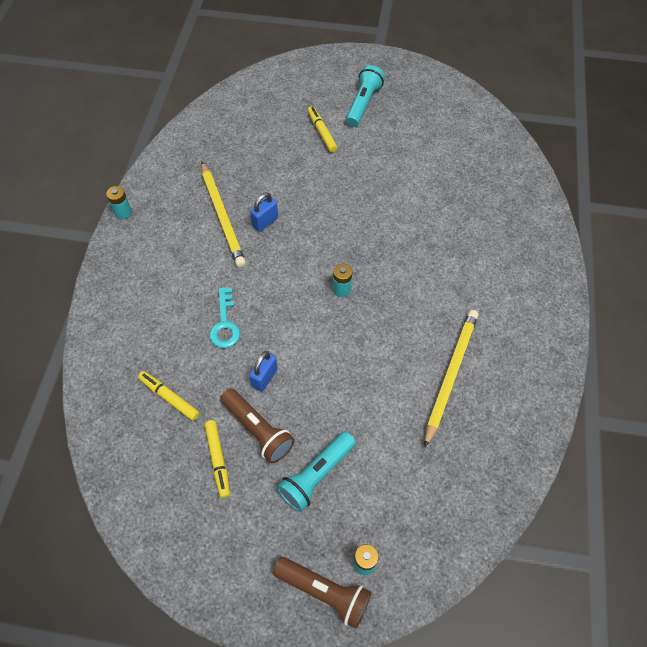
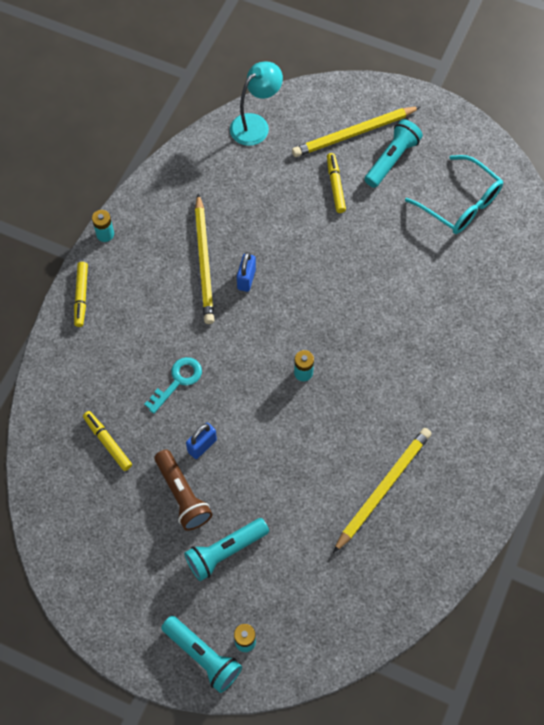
camera: 15 degrees right, 5 degrees up
yellow marker [204,420,230,498] -> yellow marker moved to [74,262,88,327]
turquoise key [209,287,240,348] -> turquoise key turned 150 degrees counterclockwise [144,357,202,414]
blue padlock [250,192,278,232] -> blue padlock turned 45 degrees counterclockwise [237,252,256,292]
brown flashlight [273,557,372,629] -> turquoise flashlight [161,616,242,693]
none -> turquoise lamp [230,62,283,146]
none -> yellow pencil [292,106,421,157]
none -> turquoise glasses [405,155,503,234]

